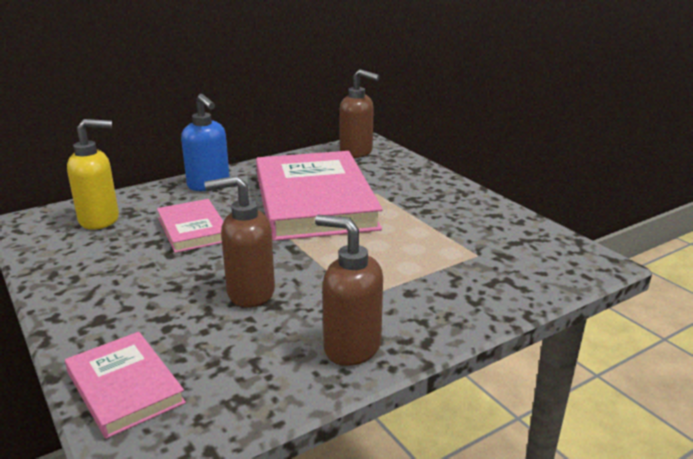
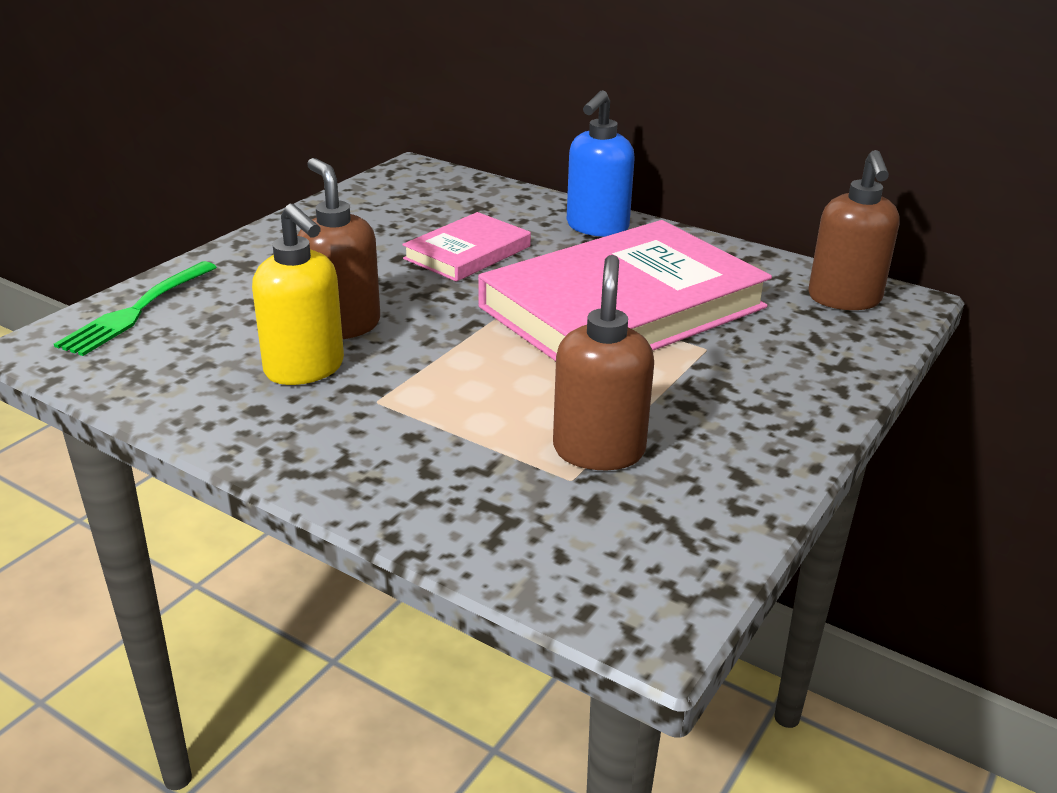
camera: 65 degrees right, 5 degrees up
pink book [65,332,186,439] -> green fork [54,261,217,356]
yellow soap dispenser [67,119,119,229] -> yellow soap dispenser moved to [252,204,344,385]
brown soap dispenser [315,215,383,366] -> brown soap dispenser moved to [553,255,654,470]

